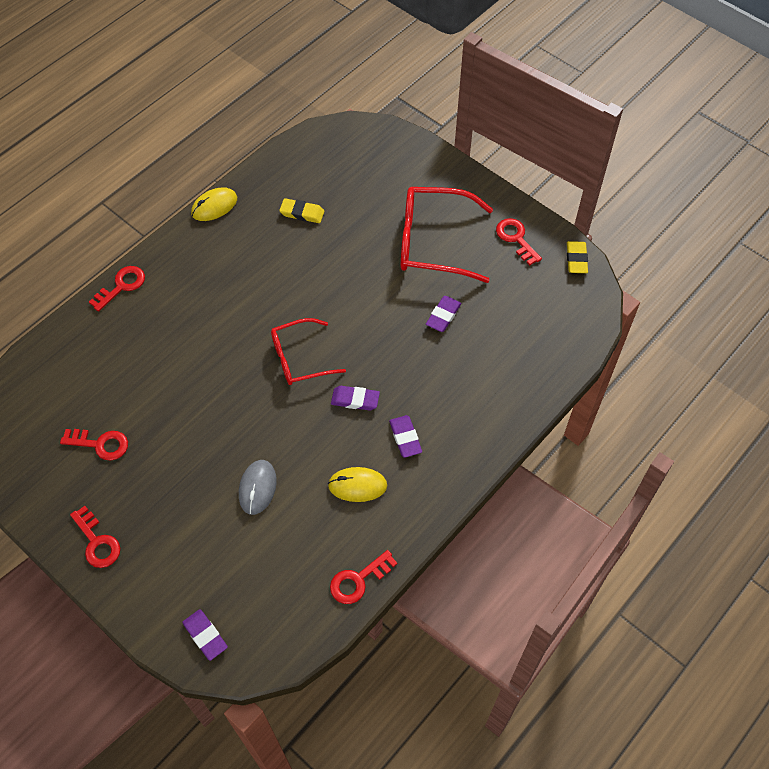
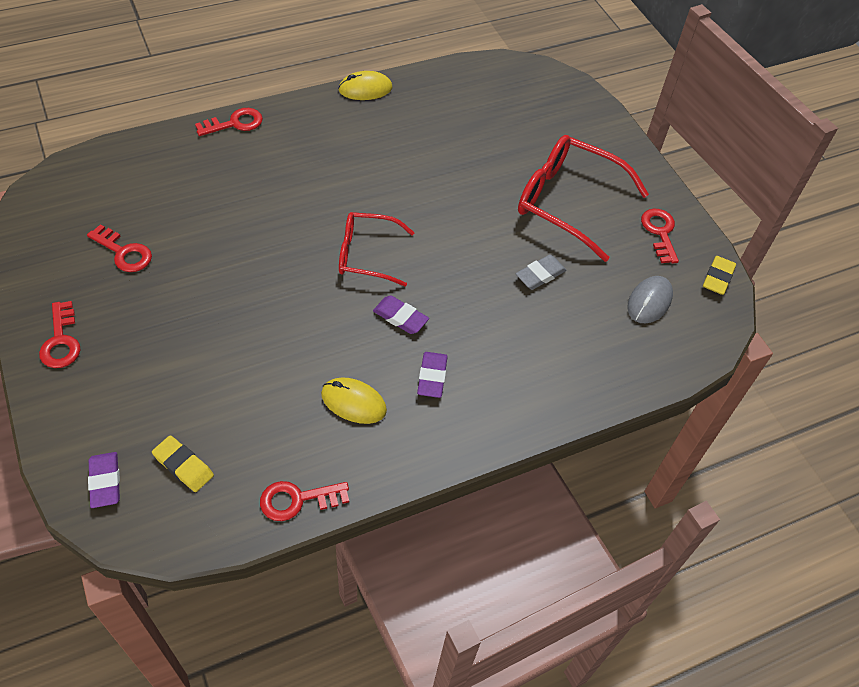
camera: 20 degrees right, 5 degrees down
grey mouse [239,460,277,515] -> grey mouse moved to [627,276,673,323]
yellow eraser [279,198,325,223] -> yellow eraser moved to [152,435,214,492]
purple eraser [426,296,462,332] -> grey eraser [516,255,567,290]

